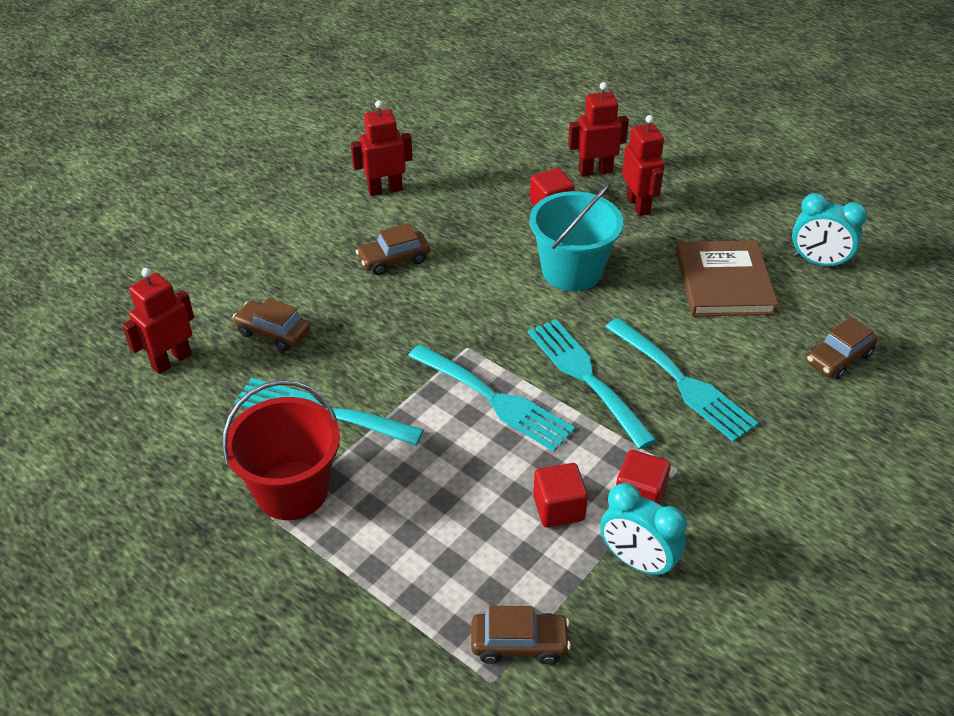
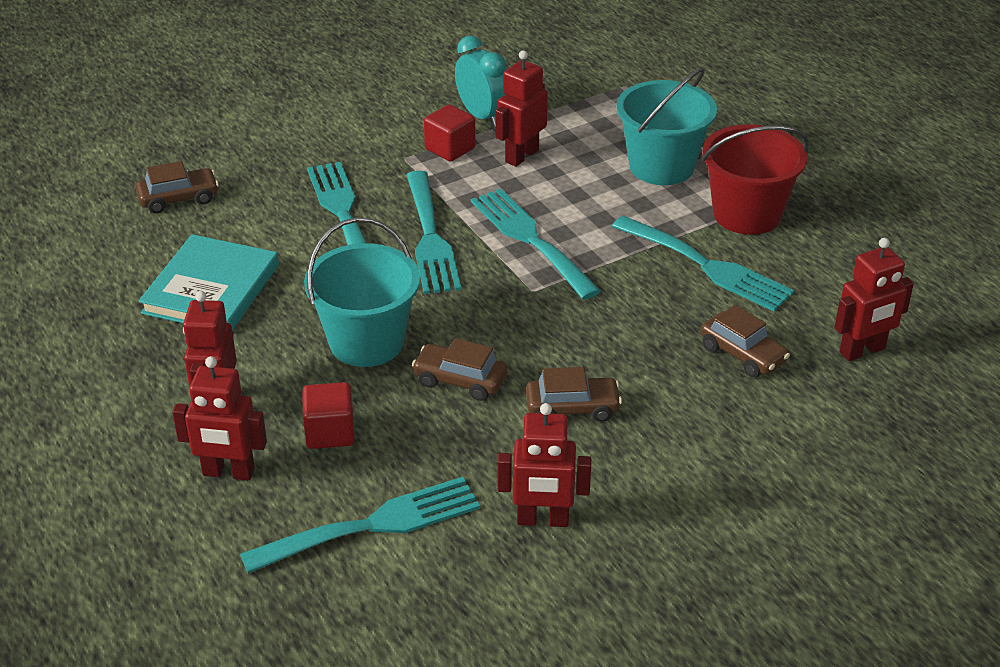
camera: 160 degrees left, 5 degrees down
brown car [471,606,571,665] -> brown car moved to [412,338,507,401]
red cube [533,463,588,527] -> red robot [495,50,548,167]
brown book [676,240,778,316] -> turquoise book [138,234,279,330]
turquoise clock [792,193,867,269] -> none
none -> turquoise fork [240,477,480,573]
none -> turquoise bucket [616,67,717,185]

